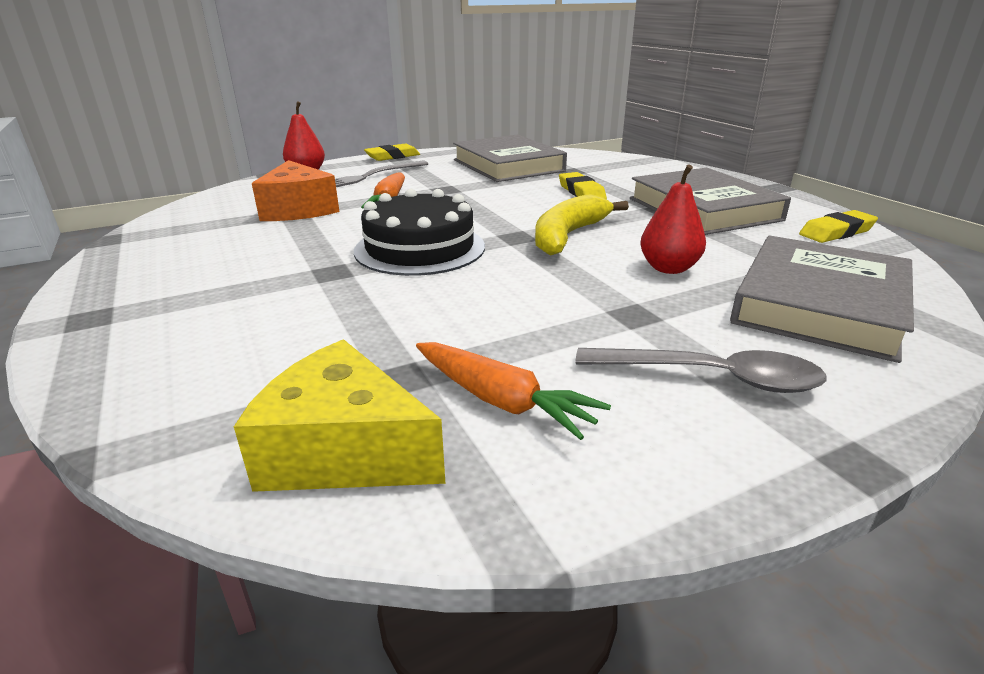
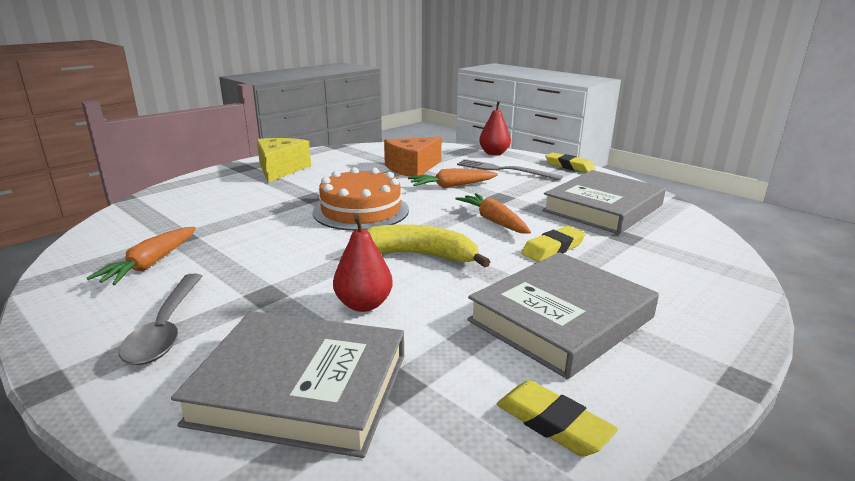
camera: 70 degrees right, 5 degrees down
yellow cheese [234,340,446,492] -> yellow cheese moved to [257,138,311,182]
black cake [354,189,485,276] -> orange cake [313,167,409,231]
none -> orange carrot [455,193,531,234]

